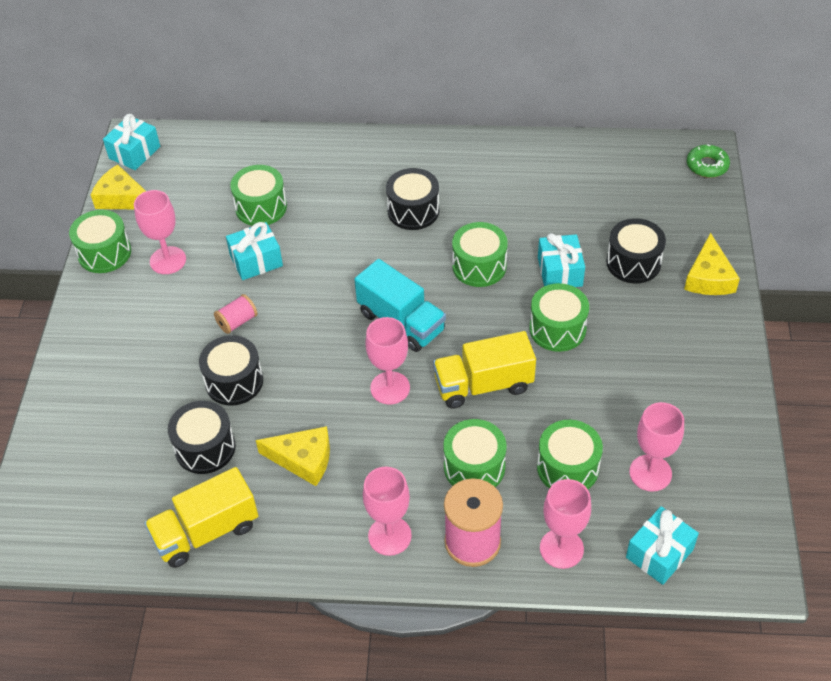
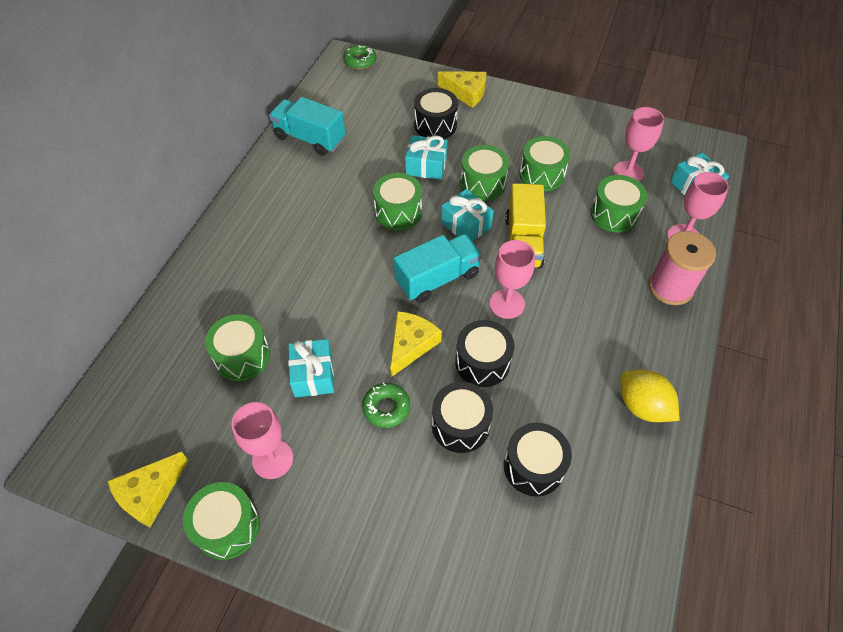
camera: 75 degrees left, 5 degrees up
turquoise gift [103,114,160,170] -> turquoise gift moved to [441,189,494,241]
yellow truck [144,467,258,568] -> none
pink spool [214,294,258,334] -> green donut [362,383,410,428]
yellow cheese [256,426,330,486] -> yellow cheese moved to [390,311,442,377]
pink goblet [363,467,412,556] -> none
black drum [386,168,439,230] -> black drum moved to [455,320,514,387]
green drum [443,419,506,487] -> green drum moved to [519,136,570,191]
none -> turquoise truck [269,97,345,156]
none -> yellow lemon [621,370,680,422]

